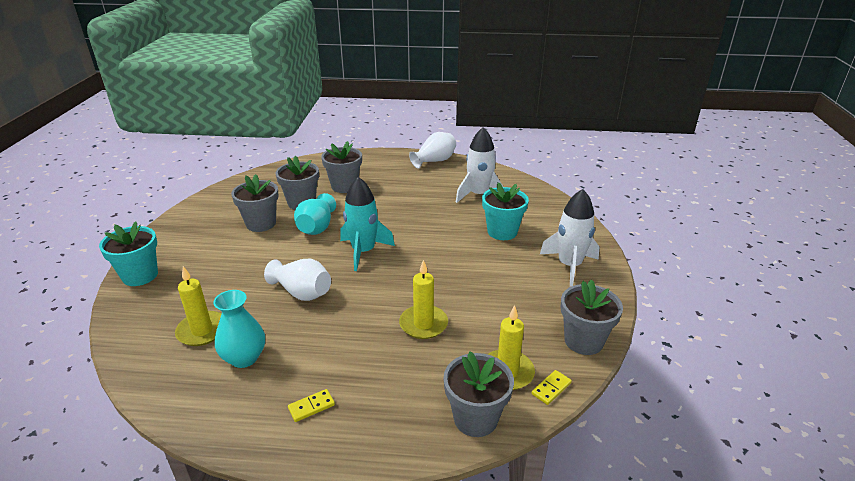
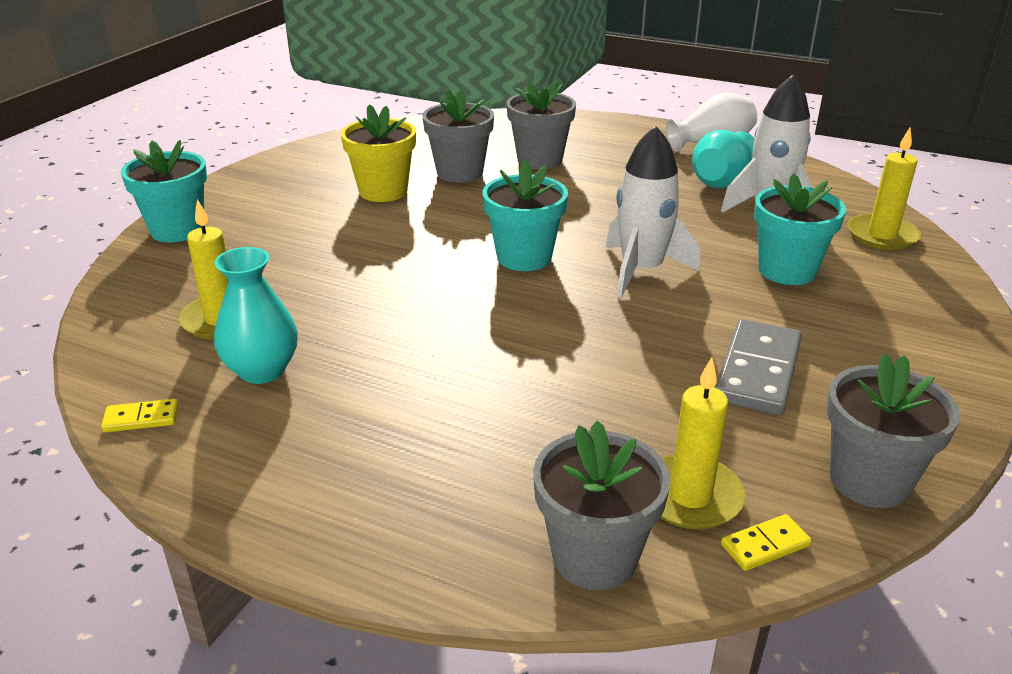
camera: 20 degrees right, 0 degrees up
grey flower pot [231,174,279,232] -> yellow flower pot [341,104,416,202]
white vase [264,259,331,301] -> none
yellow domino [288,389,335,422] -> yellow domino moved to [101,399,179,433]
turquoise vase [294,193,336,235] -> turquoise vase moved to [692,130,755,188]
turquoise rocket [340,177,395,271] -> turquoise flower pot [482,159,568,271]
yellow candle [399,260,448,339] -> yellow candle moved to [847,128,921,250]
white rocket [540,189,599,287] -> white rocket moved to [606,126,700,298]
none -> grey domino [715,319,802,415]

